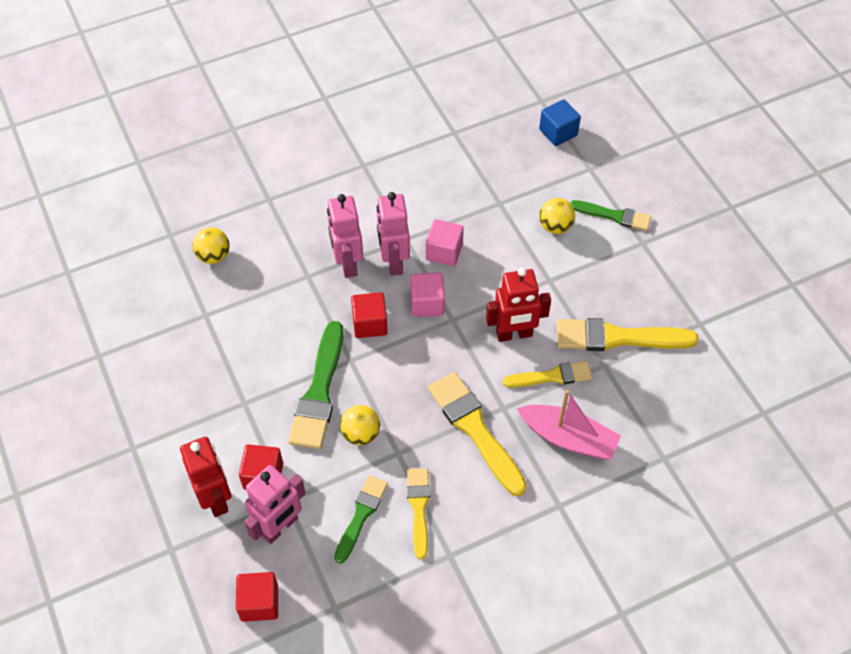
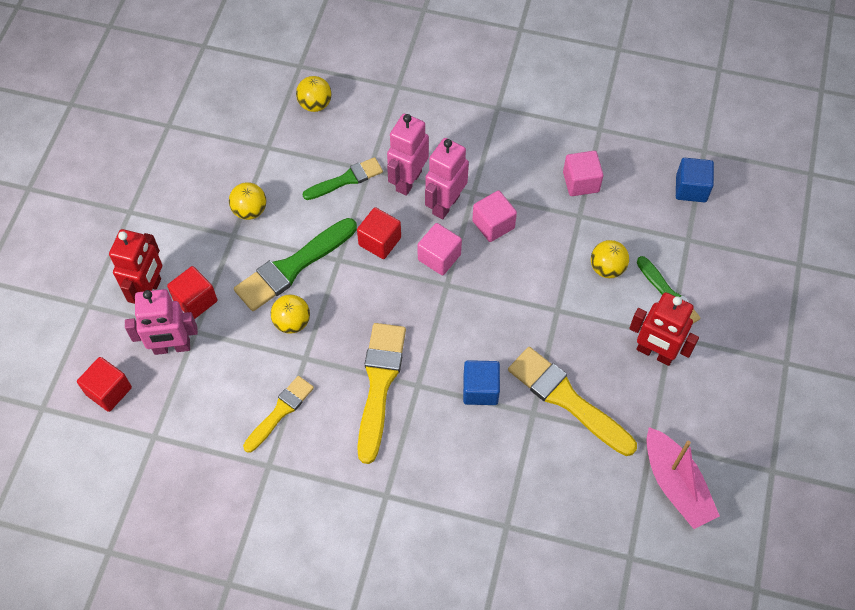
camera: 40 degrees right, 5 degrees up
green brush [334,476,388,564] -> green brush moved to [302,157,383,200]
red robot [486,268,551,342] -> red robot moved to [629,292,699,366]
yellow brush [503,361,592,388] -> blue cube [463,360,500,405]
pink boat [517,390,621,460] -> pink boat moved to [646,427,720,529]
none -> yellow ball [229,182,266,220]
none -> pink cube [563,151,603,196]

